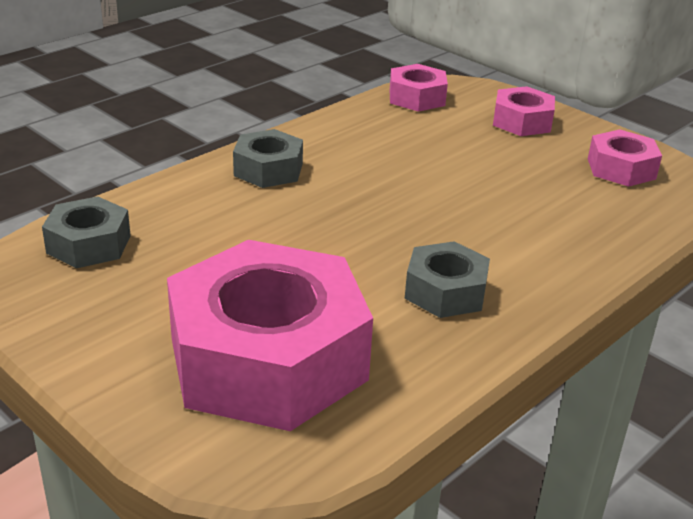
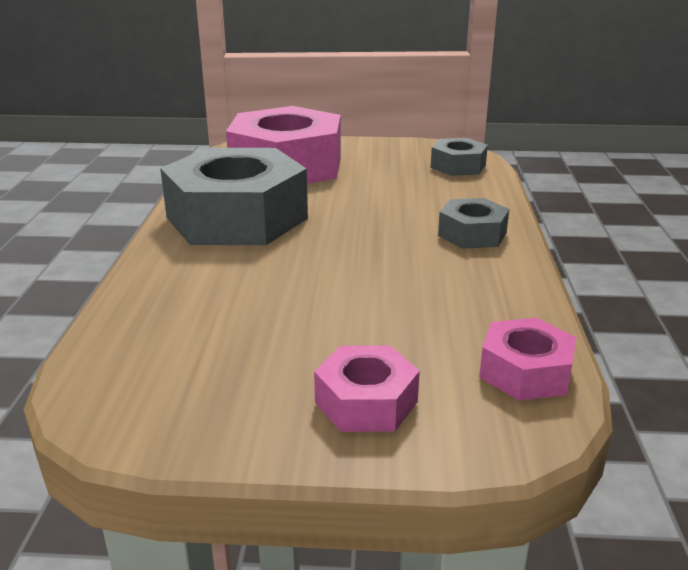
camera: 140 degrees right, 5 degrees down
grey nut [405,241,490,318] -> grey nut [160,148,308,245], size x2.11
pink nut [588,129,662,187] -> none

